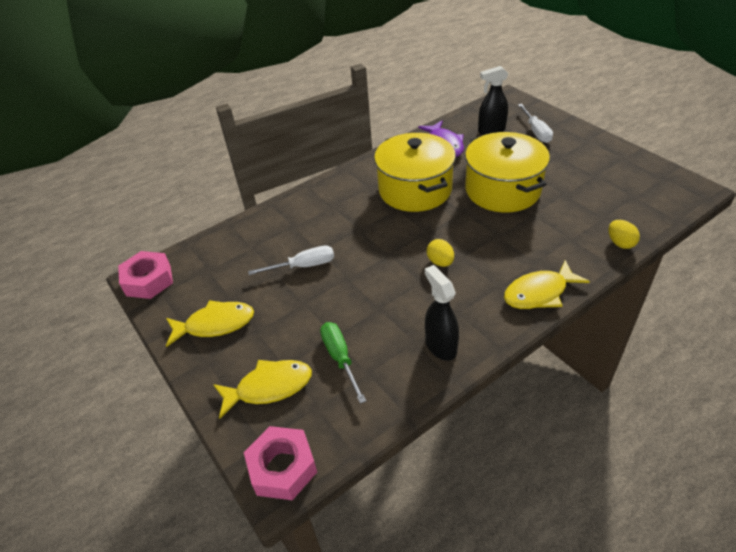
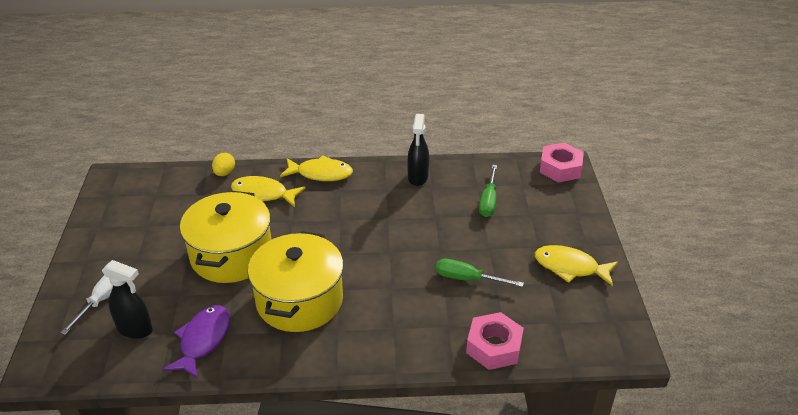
camera: 150 degrees left, 5 degrees down
pink nut [118,251,173,299] -> pink nut moved to [466,312,524,370]
yellow fish [213,360,312,419] -> yellow fish moved to [231,176,305,207]
white screwdriver [248,246,334,275] -> green screwdriver [436,259,524,287]
yellow egg [427,239,454,267] -> none

